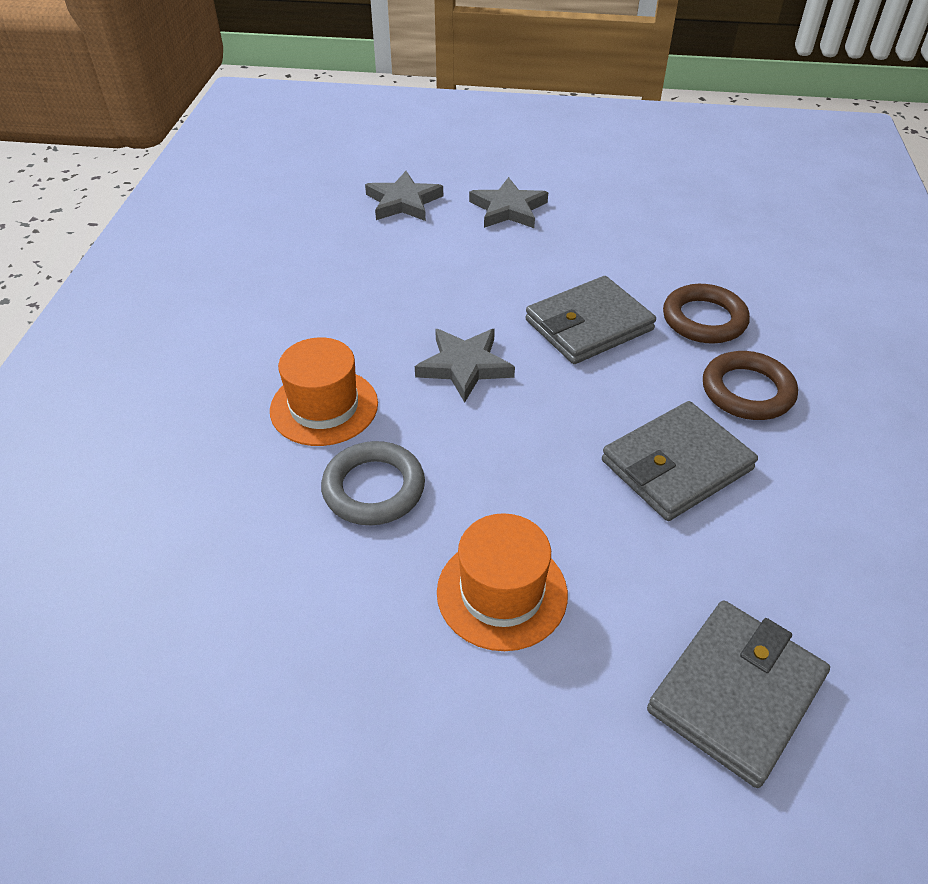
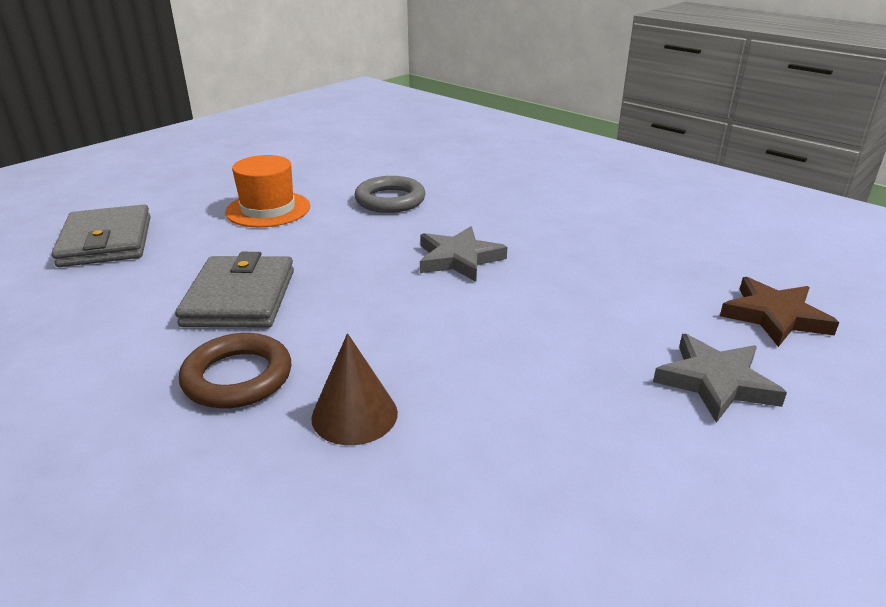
camera: 125 degrees right, 15 degrees down
orange hat [270,337,378,446] -> none
grey star [365,171,443,221] -> brown star [720,277,839,347]
grey wallet [525,276,656,364] -> none
brown ring [663,284,750,344] -> brown cone [311,333,398,445]

